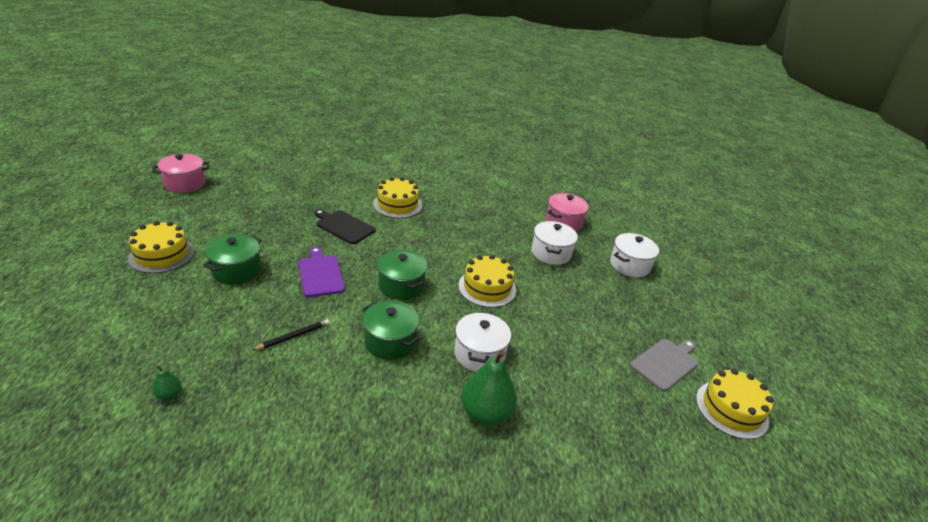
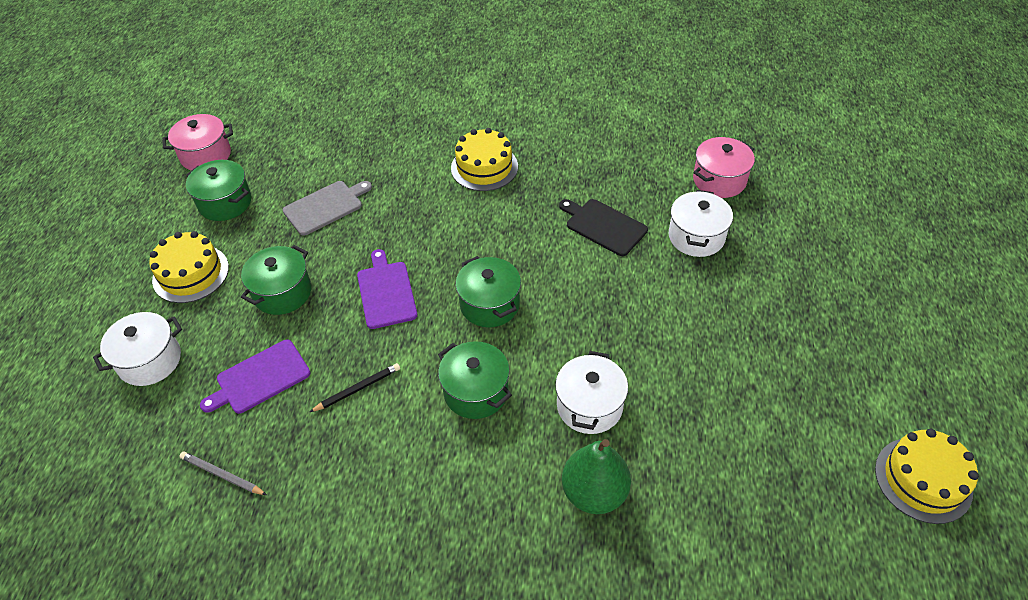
camera: 10 degrees right, 15 degrees up
green pear [152,365,181,400] -> grey pencil [180,451,267,495]
black cutting board [314,209,376,244] -> black cutting board moved to [559,199,648,256]
yellow cake [458,255,516,308] -> none
white pot [610,233,659,277] -> white pot moved to [93,312,182,386]
grey cutting board [630,339,698,391] -> grey cutting board moved to [283,181,372,236]
none -> green pot [186,160,252,221]
none -> purple cutting board [200,340,311,414]

